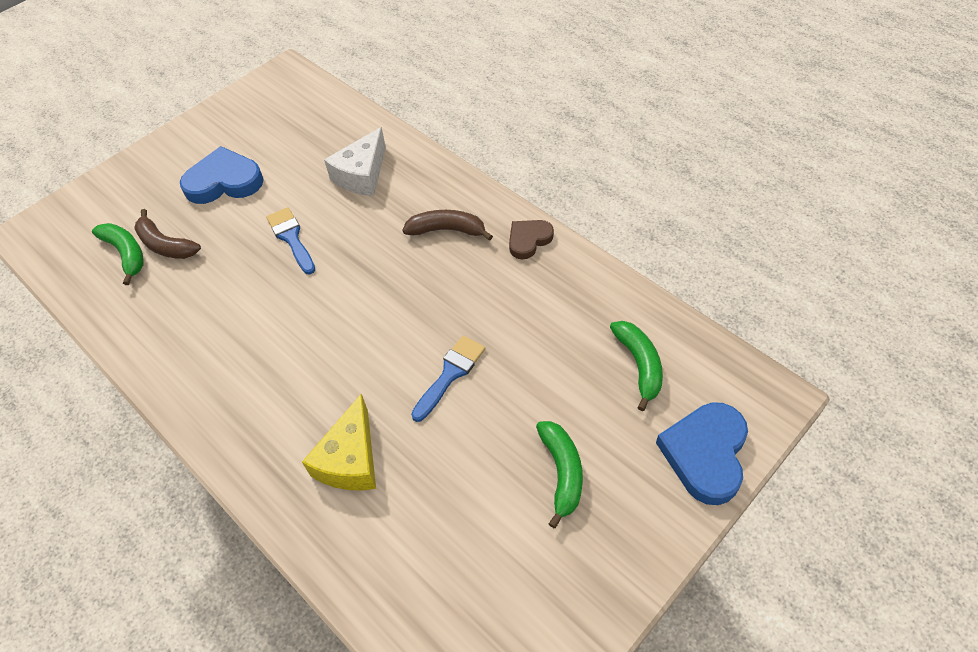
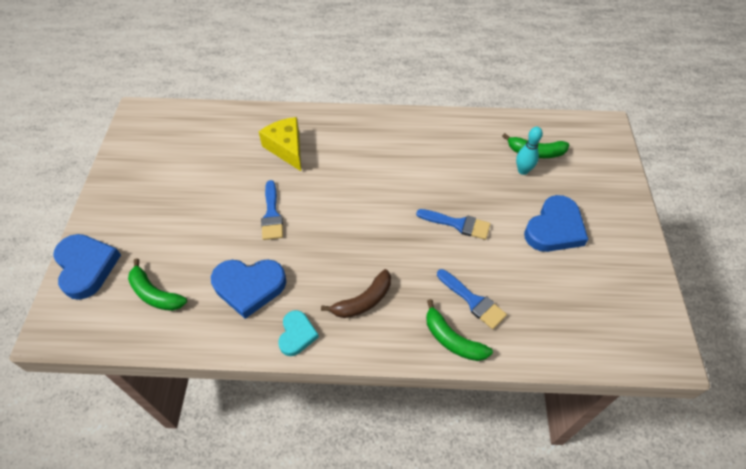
camera: 135 degrees right, 0 degrees up
brown banana [134,209,201,259] -> turquoise bowling pin [516,127,543,175]
white cheese [324,127,386,196] -> blue brush [437,269,507,329]
brown heart [509,220,554,259] -> turquoise heart [278,310,319,356]
green banana [536,421,583,528] -> green banana moved to [426,299,493,361]
none -> blue heart [211,259,286,319]

